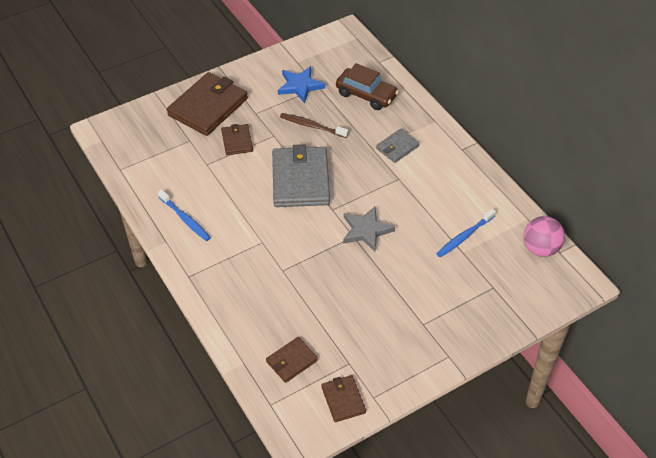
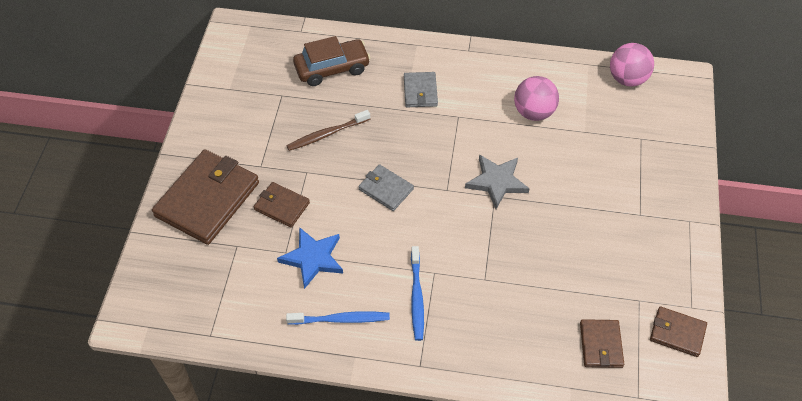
camera: 50 degrees left, 5 degrees up
brown wallet [167,72,248,136] -> brown wallet turned 45 degrees clockwise [152,149,259,245]
grey wallet [272,144,330,207] -> grey wallet [359,164,414,211], size x0.51
blue star [278,66,325,103] -> blue star moved to [277,227,343,289]
blue toothbrush [436,208,496,257] -> blue toothbrush moved to [411,246,424,341]
none -> pink ball [514,76,559,121]

